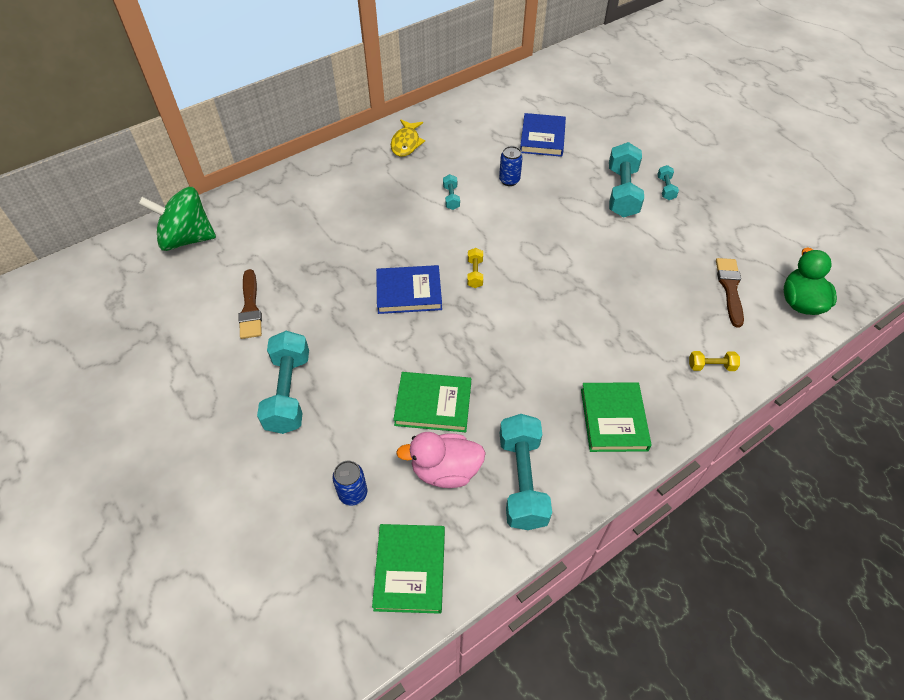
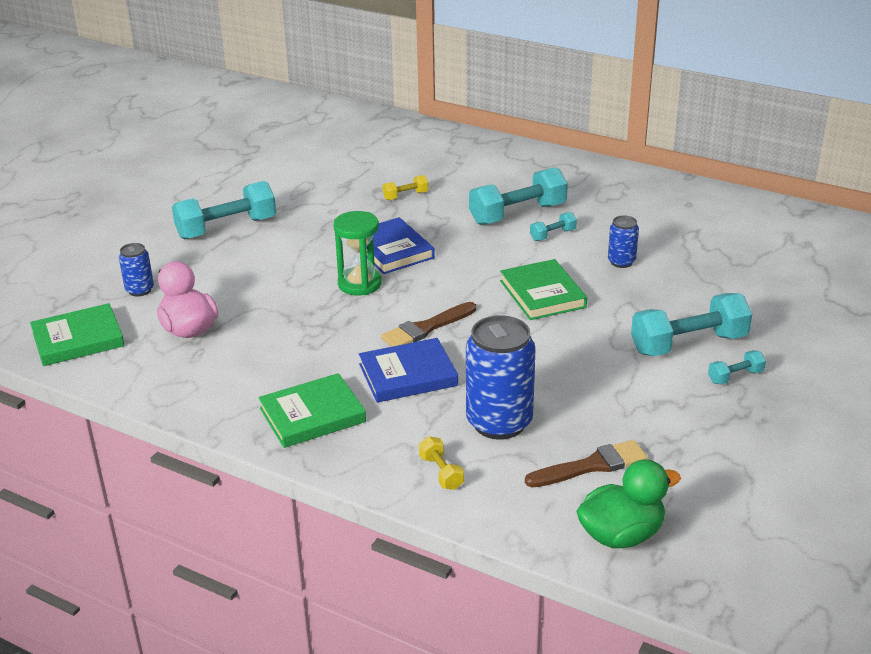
camera: 65 degrees right, 20 degrees down
green spinning top [138,187,216,251] -> none
brown brush [239,269,262,339] -> brown brush moved to [381,302,476,347]
yellow fish [391,120,425,157] -> none
green book [393,372,471,432] -> green book moved to [500,259,587,320]
yellow dumbbell [467,248,483,288] -> yellow dumbbell moved to [383,175,429,200]
turquoise dumbbell [500,414,552,530] -> turquoise dumbbell moved to [469,167,568,225]
blue book [520,113,566,157] -> blue book moved to [359,338,458,403]
none -> green hourglass [333,211,382,295]
none -> blue can [466,315,536,440]

